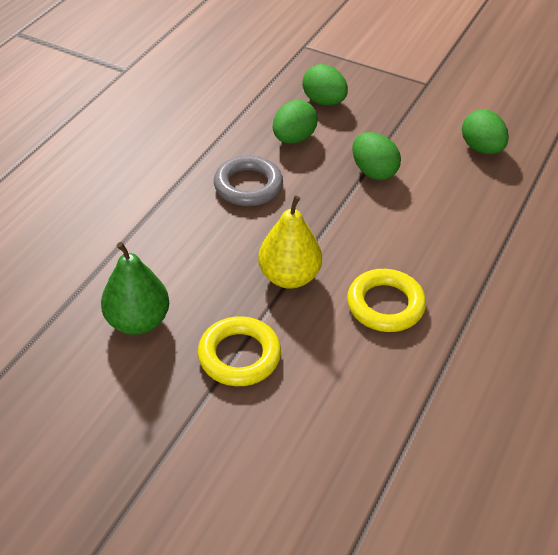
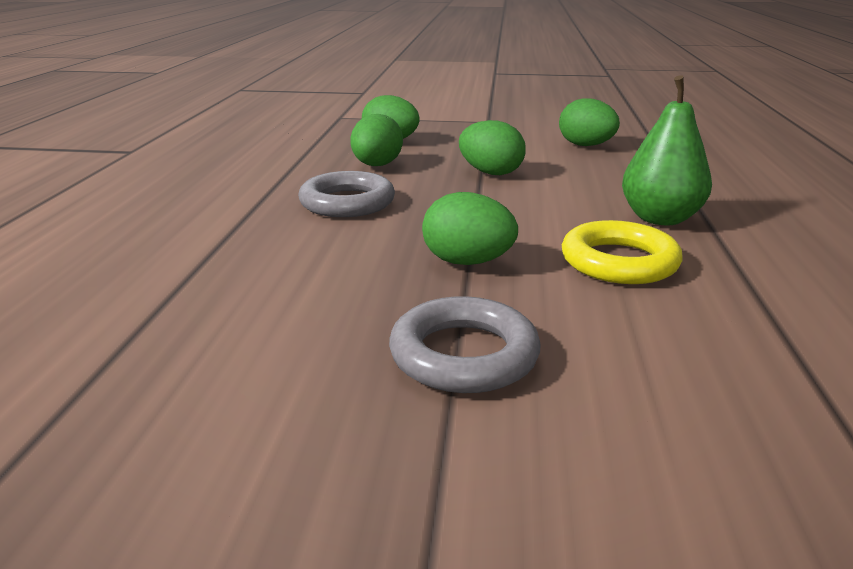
camera: 20 degrees left, 20 degrees down
green pear [101,242,169,335] -> green pear moved to [622,75,712,225]
yellow ring [198,316,281,386] -> grey ring [389,296,541,393]
yellow pear [258,195,322,289] -> green egg [422,192,518,265]

